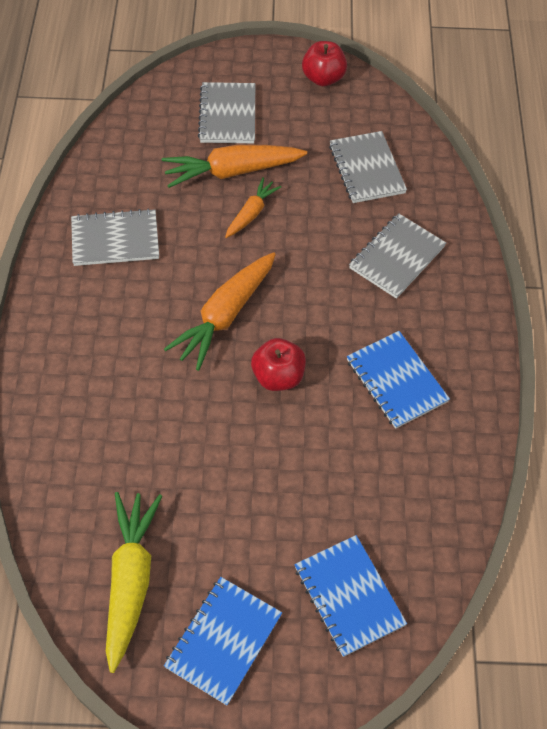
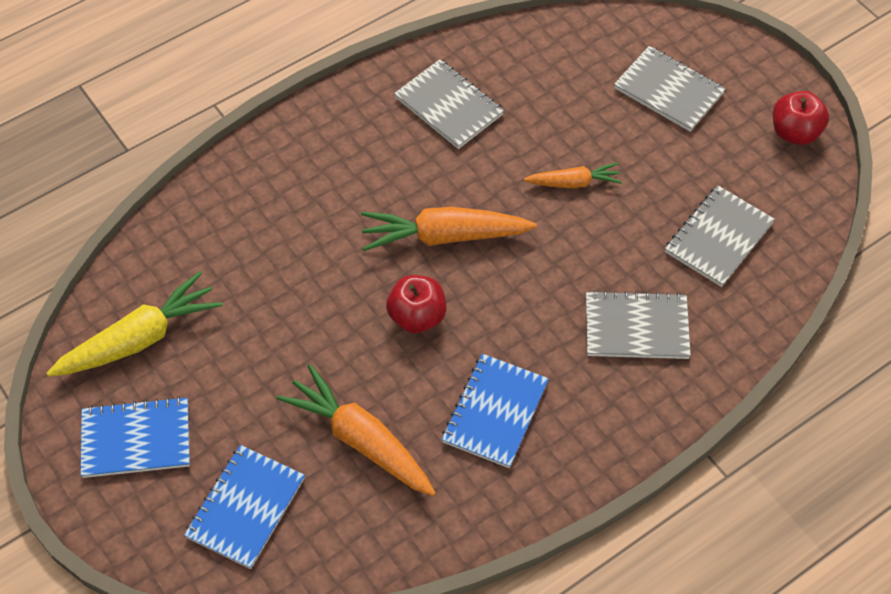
camera: 55 degrees right, 0 degrees up
orange carrot [162,145,307,188] -> orange carrot moved to [277,364,436,496]
grey notebook [198,82,255,143] -> grey notebook turned 75 degrees clockwise [614,46,726,132]

